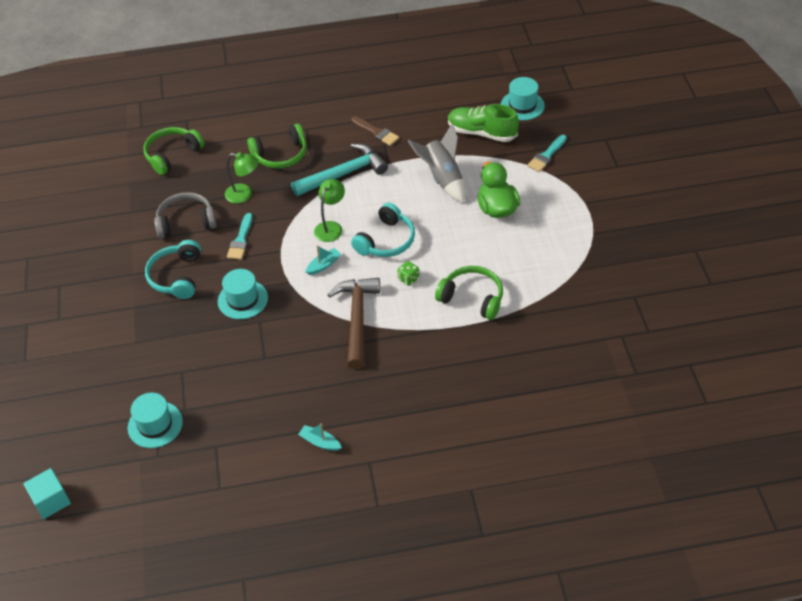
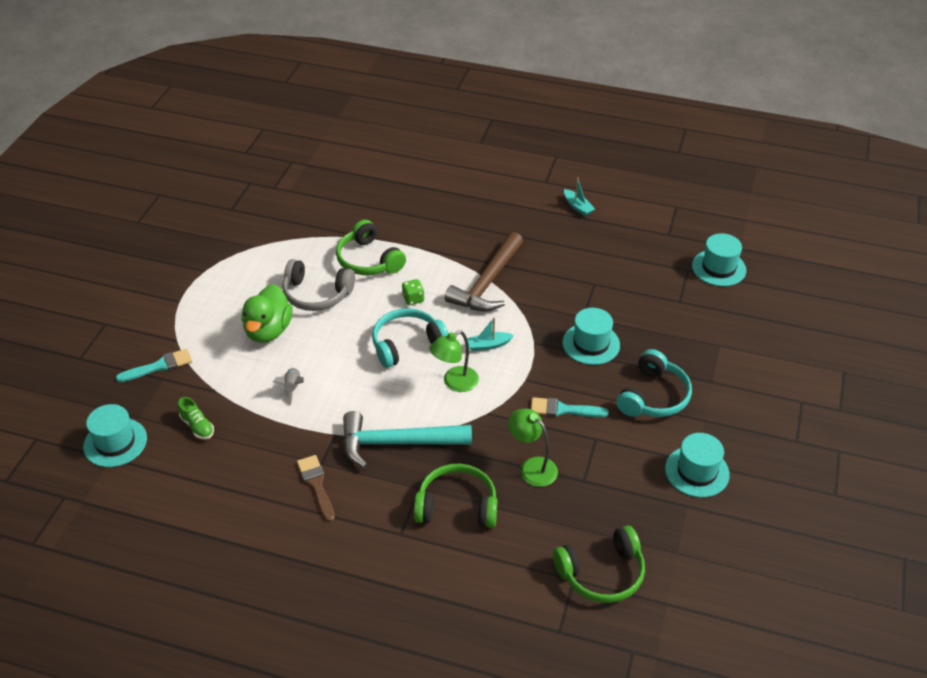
camera: 155 degrees left, 5 degrees down
turquoise cube [23,468,71,519] -> none
grey headphones [154,192,217,239] -> grey headphones moved to [283,259,355,311]
turquoise brush [227,213,253,260] -> turquoise brush turned 120 degrees counterclockwise [531,397,609,417]
grey rocket [408,124,465,203] -> grey rocket [273,367,304,405], size x0.47
green shoe [448,104,519,142] -> green shoe [178,397,214,439], size x0.50
none -> turquoise hat [665,433,730,498]

